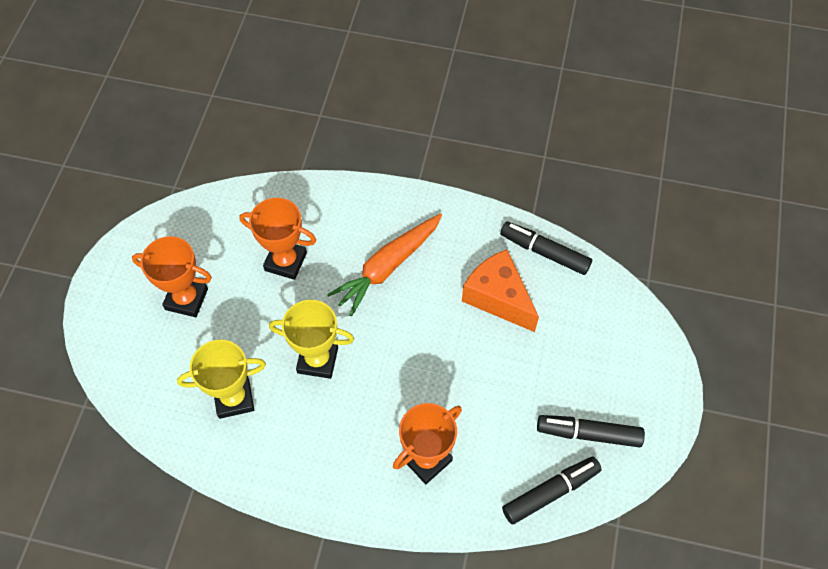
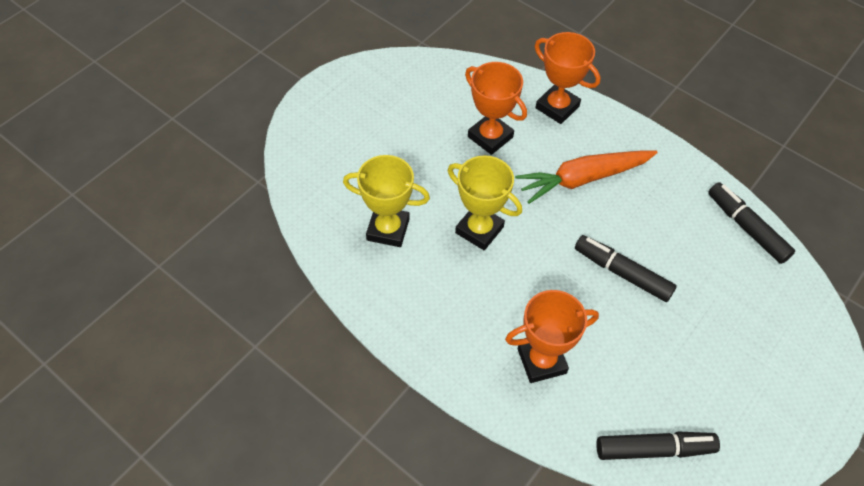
camera: 25 degrees right, 5 degrees down
orange trophy [132,236,212,317] -> orange trophy moved to [535,32,601,124]
orange cheese [462,249,539,332] -> none
black marker [537,415,645,448] -> black marker moved to [575,235,677,302]

